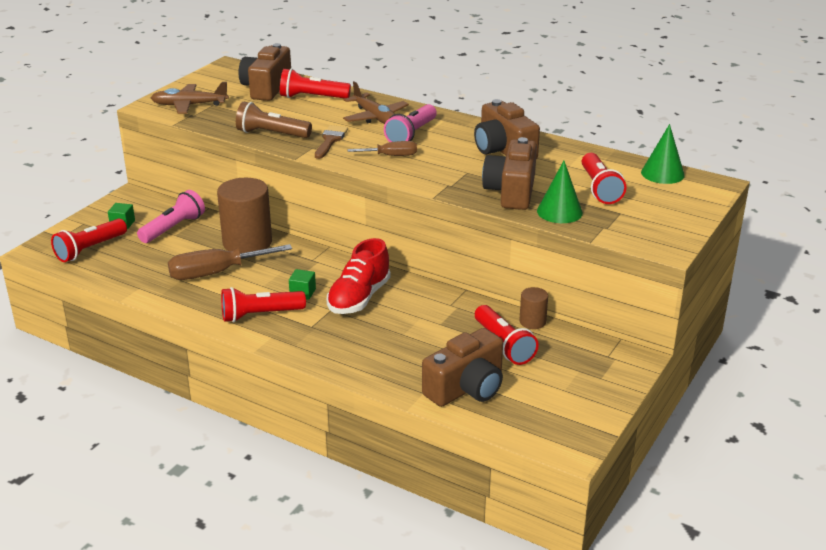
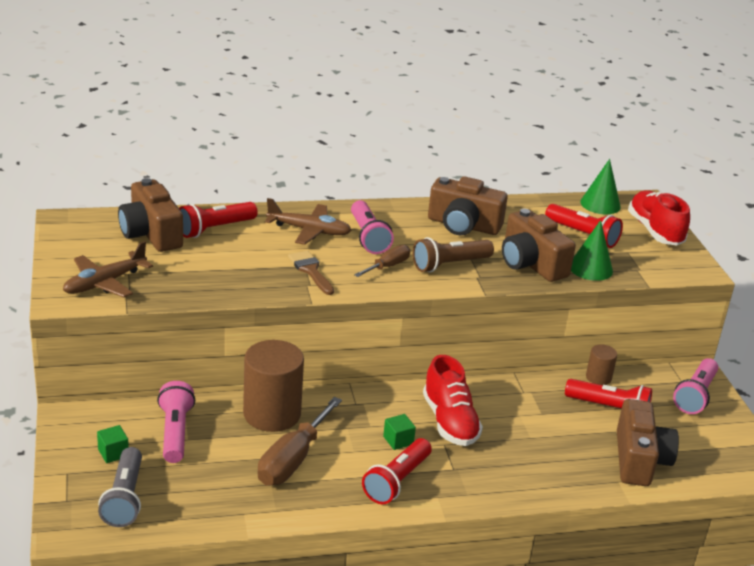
camera: 45 degrees left, 0 degrees up
red flashlight [51,219,127,262] -> grey flashlight [98,447,142,527]
brown flashlight [236,102,312,138] -> brown flashlight moved to [413,237,494,272]
none -> red shoe [628,190,690,246]
none -> pink flashlight [673,358,718,414]

